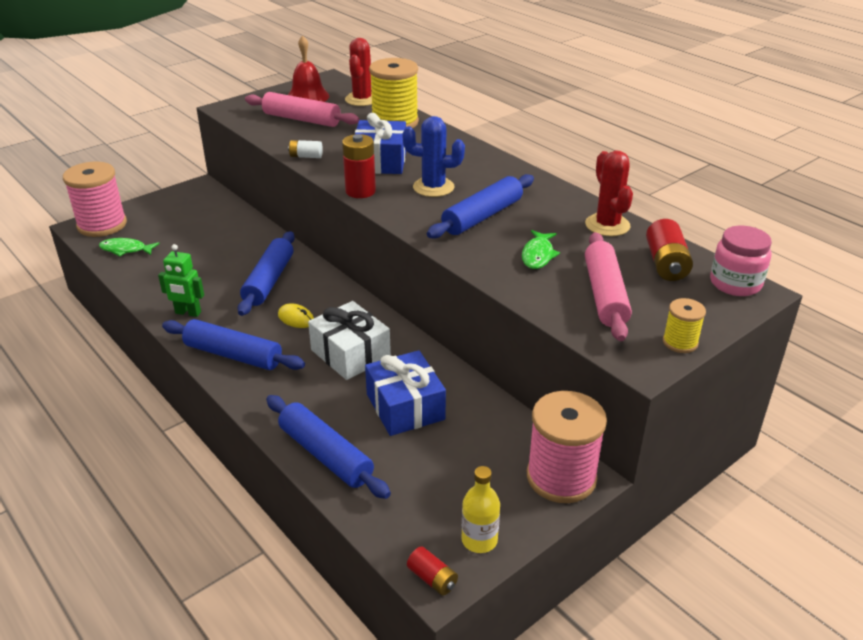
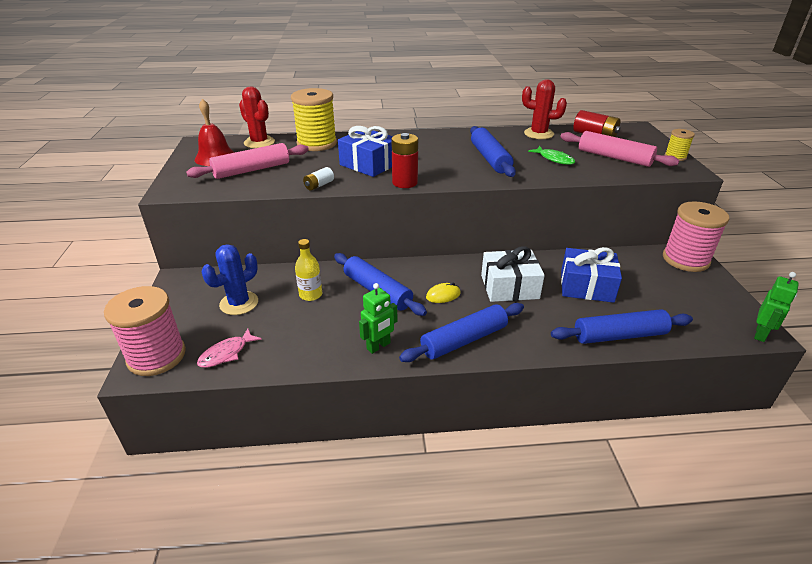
camera: 55 degrees left, 0 degrees up
green fish [99,238,159,256] -> pink fish [197,328,262,368]
blue cactus [403,116,465,197] -> blue cactus moved to [202,244,258,315]
red battery [407,547,458,596] -> green robot [754,272,799,342]
yellow bottle [462,466,500,553] -> yellow bottle moved to [295,239,322,301]
pink jar [710,226,772,296] -> none

